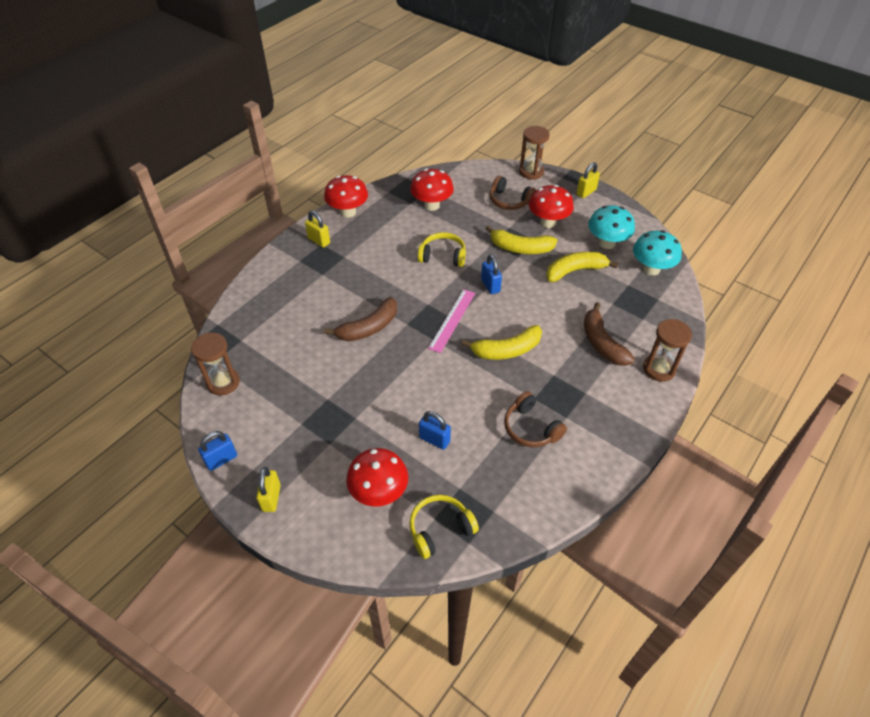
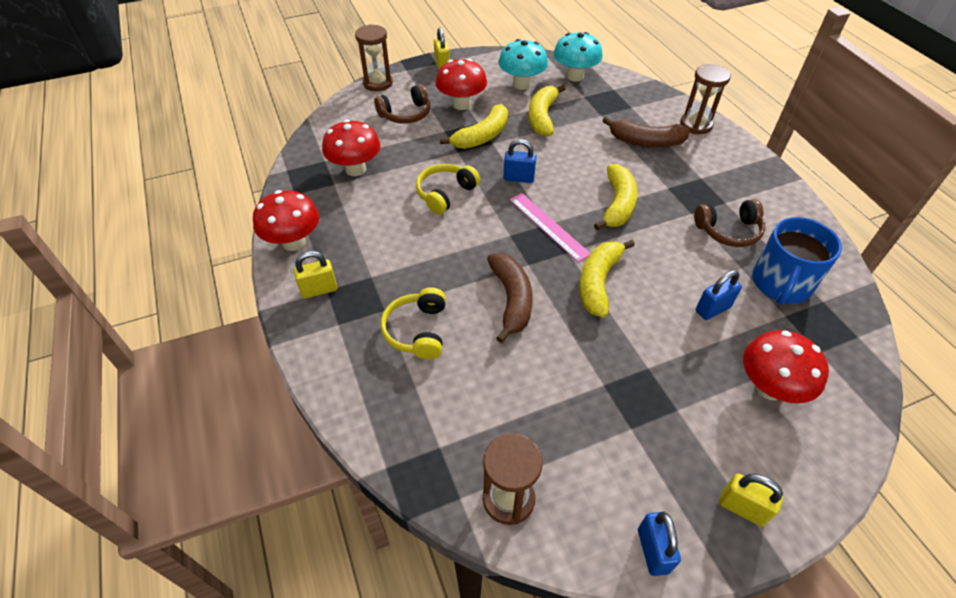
camera: 60 degrees left, 0 degrees up
yellow headphones [409,495,479,559] -> yellow headphones moved to [381,287,446,360]
none -> yellow banana [579,240,635,318]
none -> blue mug [752,217,842,305]

